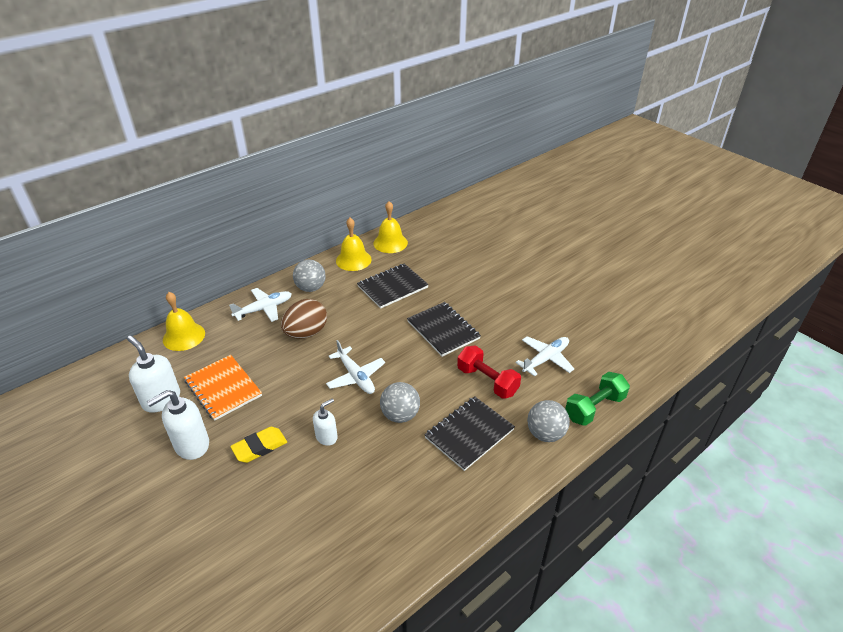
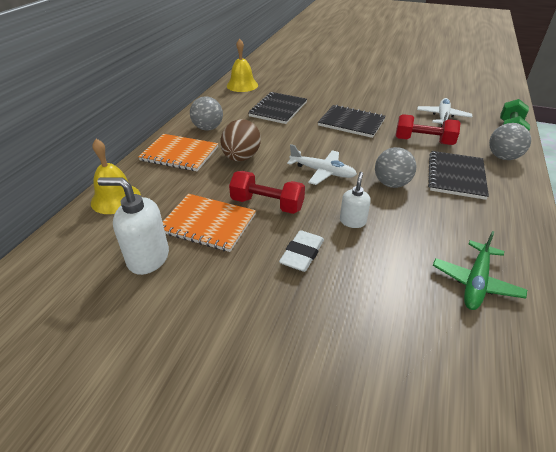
camera: 30 degrees left, 0 degrees up
white soap dispenser [147,390,209,460] -> none
white plane [229,288,292,322] -> orange notebook [138,134,218,171]
yellow eraser [230,427,287,463] -> white eraser [279,230,324,272]
yellow bell [336,218,372,271] -> none
none -> red dumbbell [229,171,305,214]
none -> green plane [433,231,527,310]

